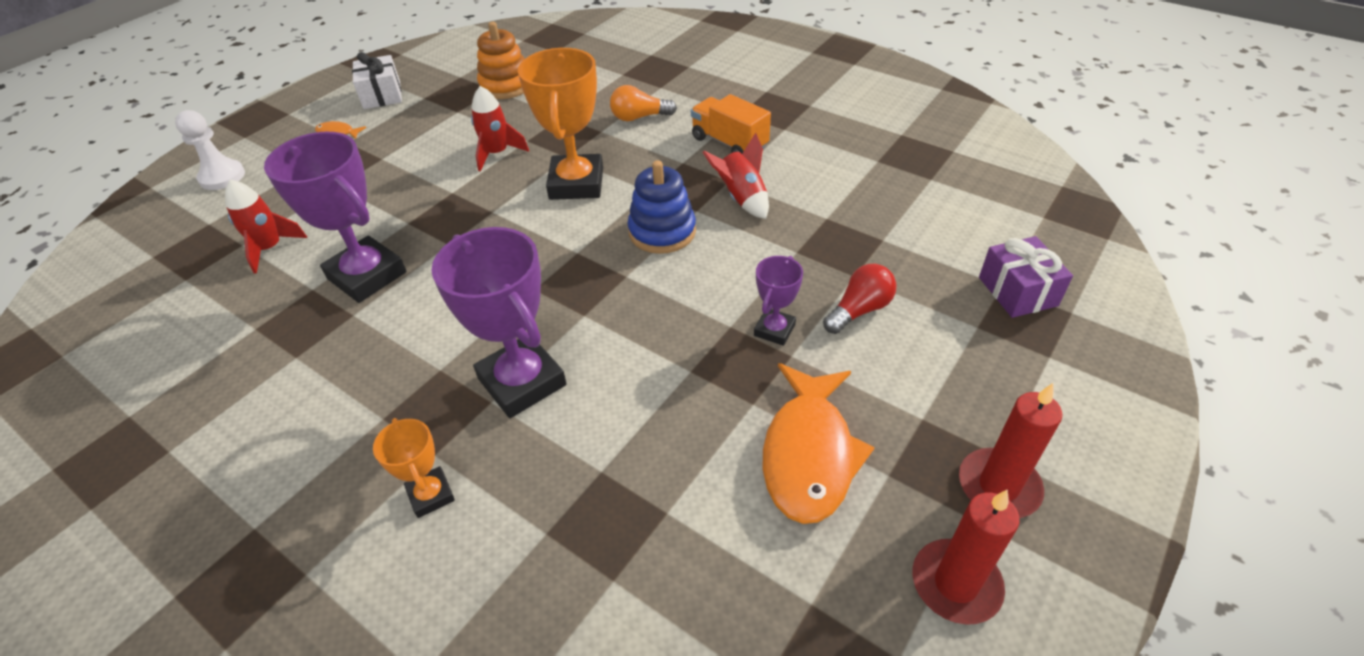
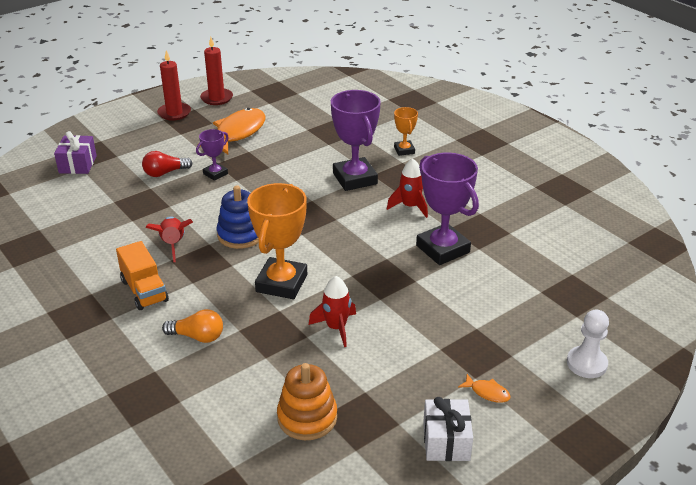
camera: 165 degrees left, 10 degrees down
red rocket [225,180,307,273] -> red rocket moved to [387,159,428,218]

